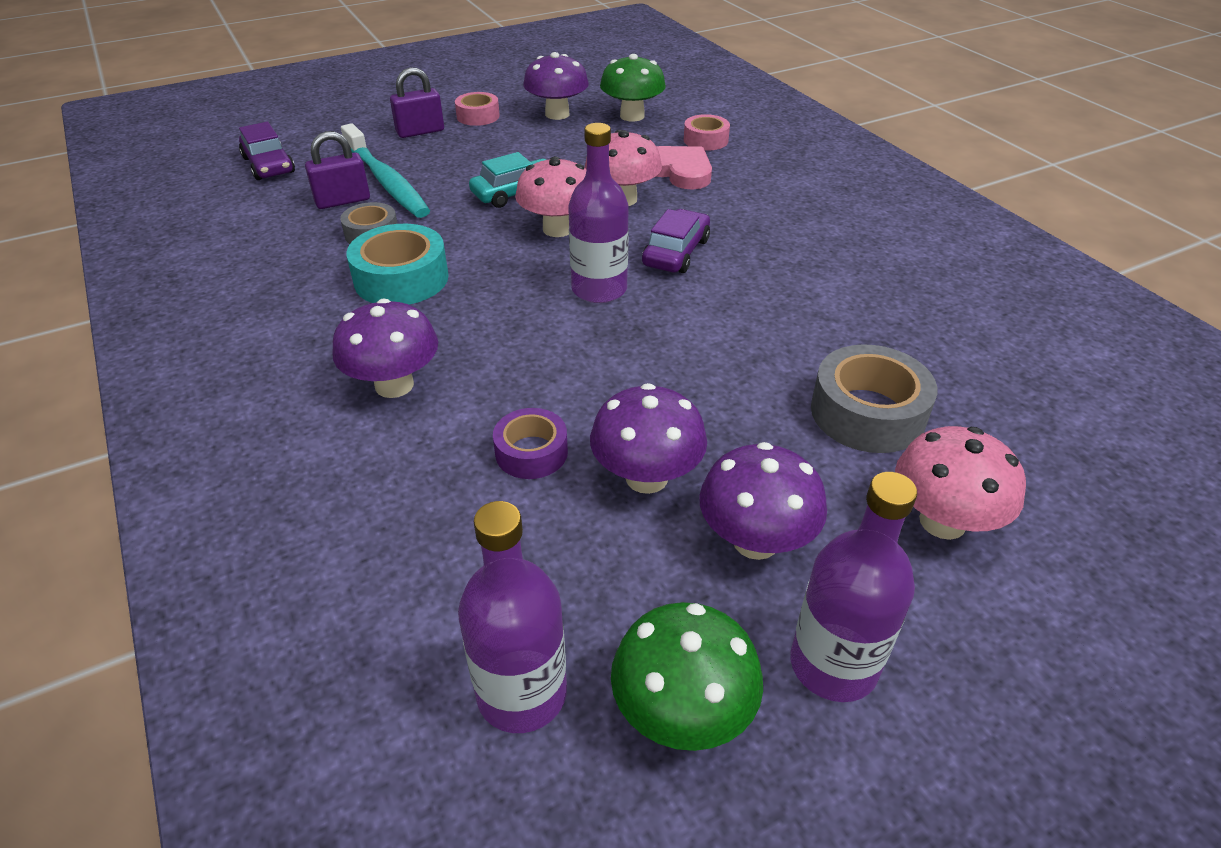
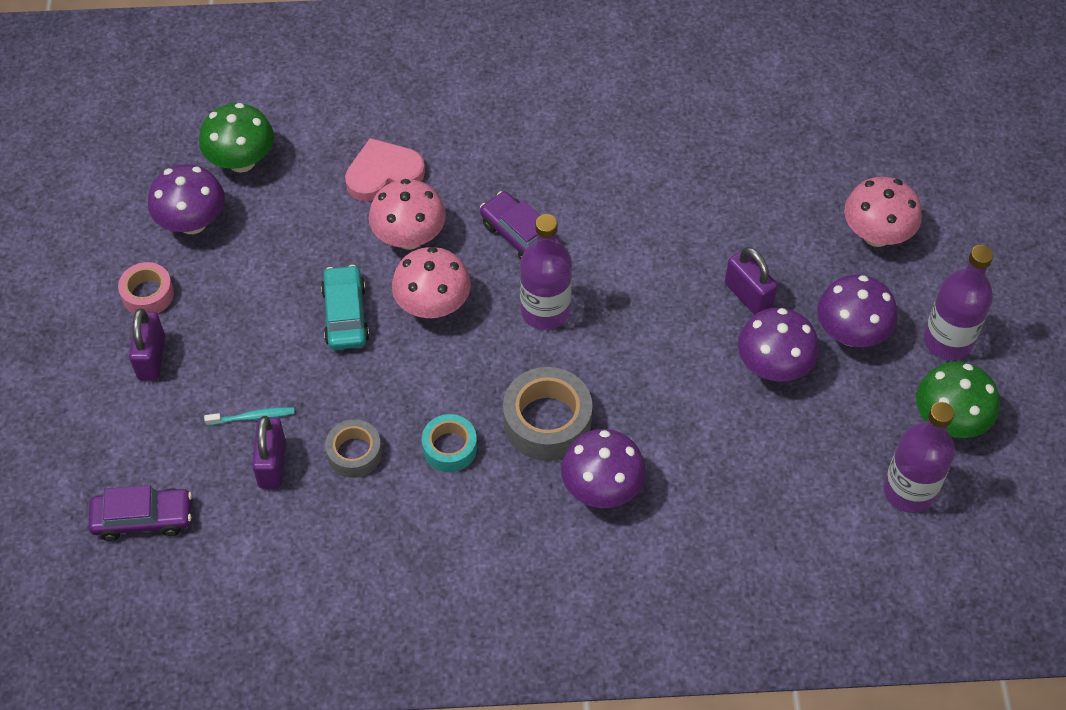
camera: 65 degrees left, 15 degrees up
turquoise toothbrush [341,123,430,218] -> turquoise toothbrush [204,407,295,425], size x0.43
turquoise tape [346,224,449,305] -> turquoise tape [422,414,477,472], size x0.61
purple tape [493,408,568,479] -> none
pink tape [684,114,730,150] -> none
grey tape [811,344,938,453] -> grey tape moved to [503,367,592,461]
none -> purple padlock [725,247,778,315]

